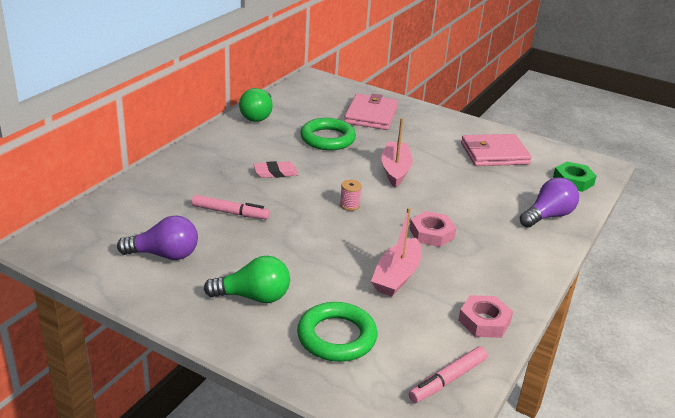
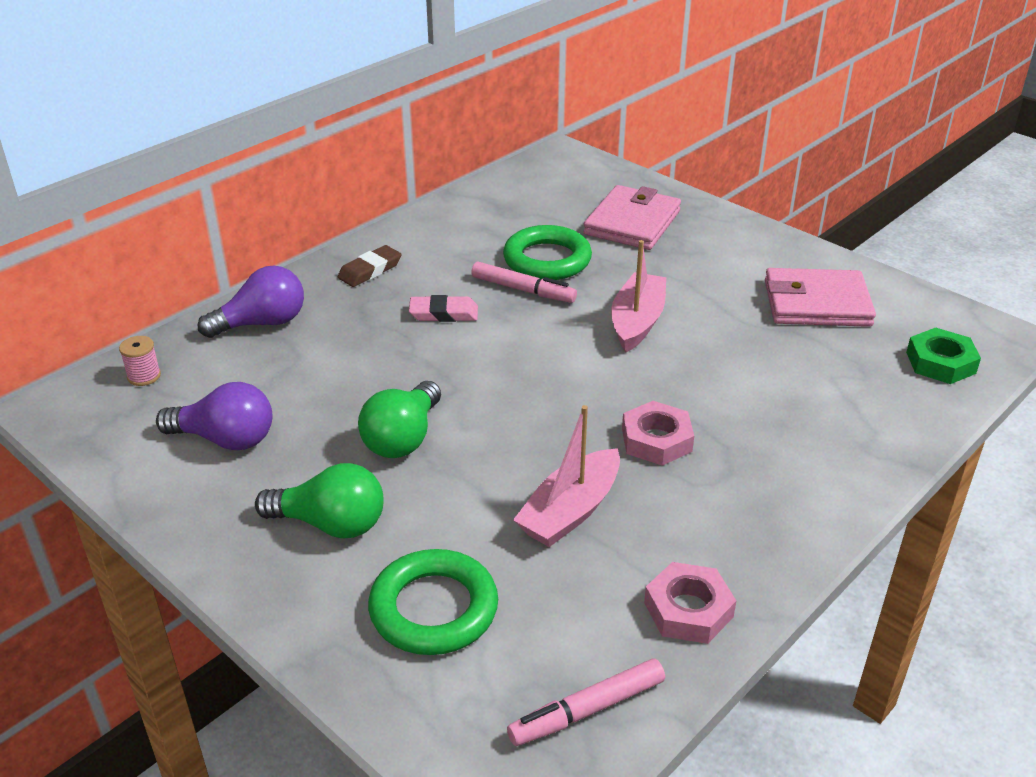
camera: 15 degrees right, 5 degrees up
pink marker [192,195,270,219] -> pink marker moved to [471,262,577,303]
green light bulb [239,88,273,122] -> green light bulb moved to [358,381,441,458]
pink spool [340,180,362,211] -> pink spool moved to [119,336,161,386]
purple light bulb [520,177,579,228] -> purple light bulb moved to [198,266,304,338]
none -> brown eraser [338,245,401,287]

